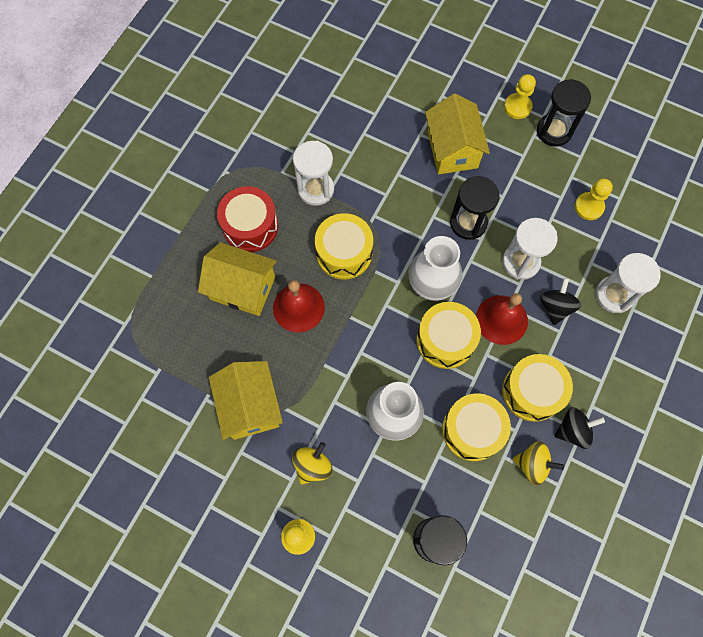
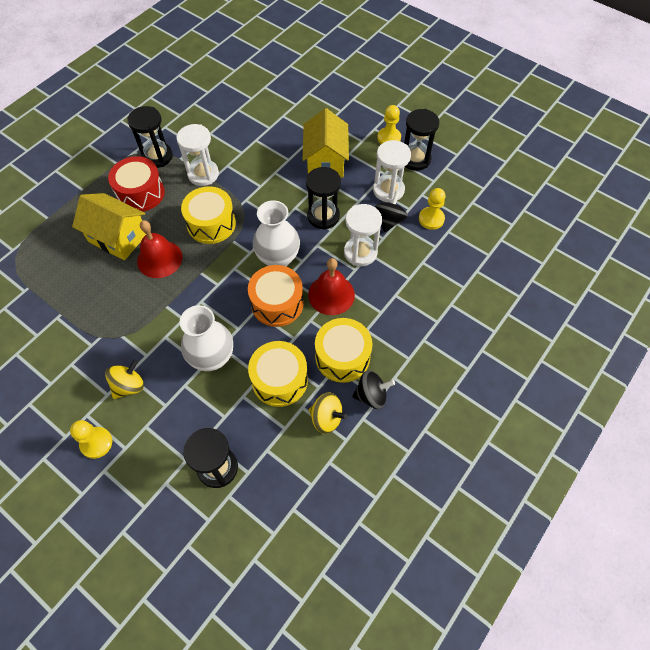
camera: 10 degrees right, 10 degrees down
yellow house [209,361,283,440] -> none
yellow drum [416,302,481,369] -> orange drum [248,265,304,327]
black spinning top [540,278,581,325] -> black spinning top moved to [375,191,408,233]
white hourglass [595,253,661,313] -> white hourglass moved to [373,140,411,203]
none -> black hourglass [127,106,173,168]

